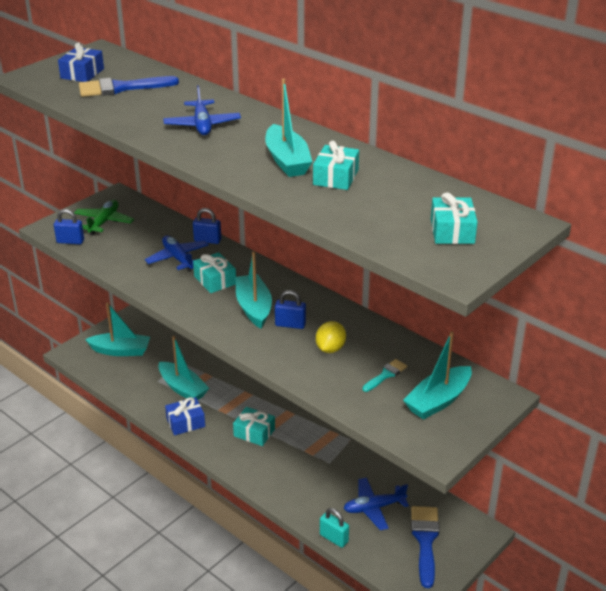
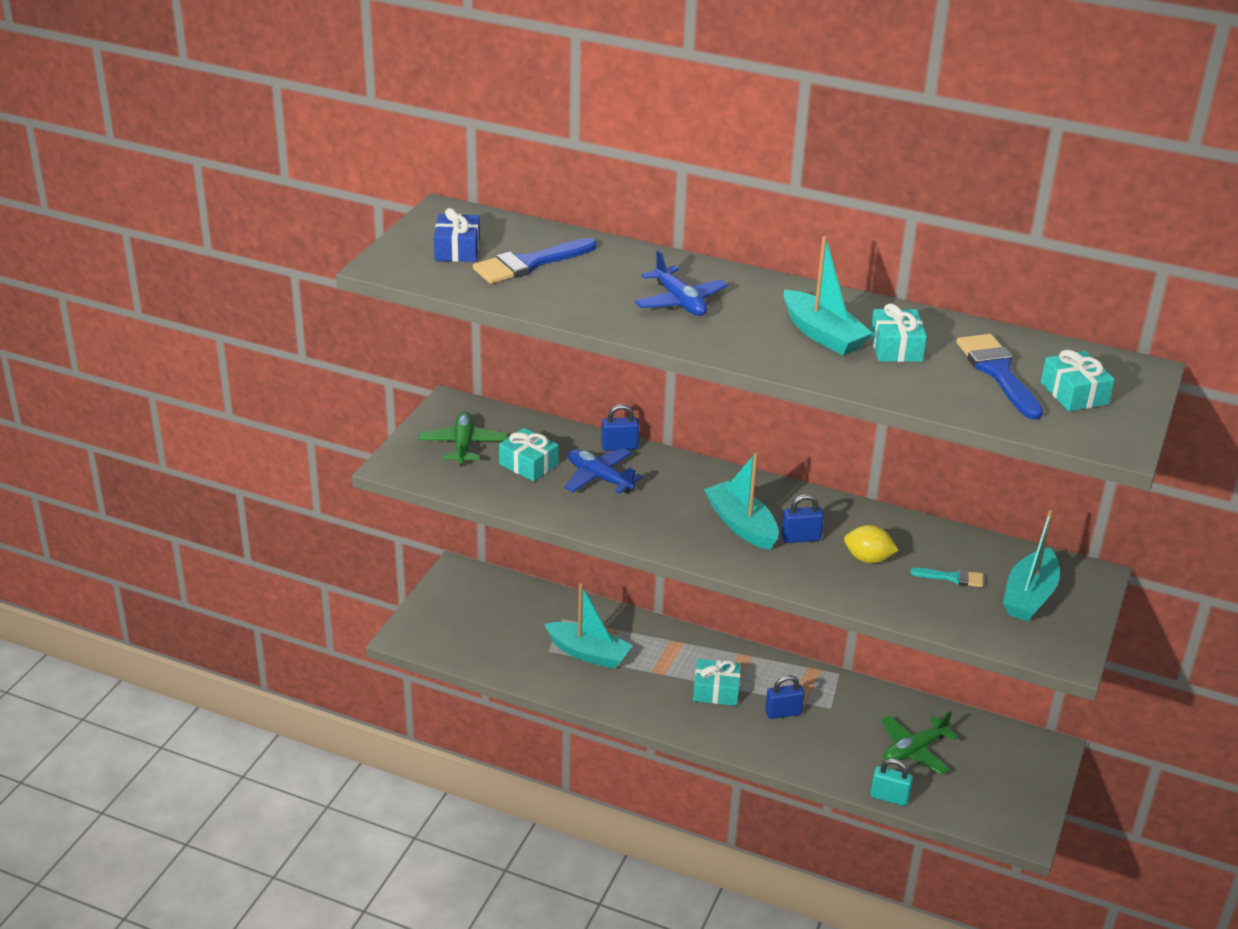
camera: 20 degrees left, 0 degrees up
blue padlock [54,209,84,244] -> blue padlock moved to [765,675,804,719]
turquoise boat [85,302,150,356] -> none
blue gift [165,397,205,435] -> none
turquoise gift [193,252,236,293] -> turquoise gift moved to [499,428,559,482]
yellow lemon [316,321,346,353] -> yellow lemon turned 75 degrees counterclockwise [844,525,899,563]
blue plane [343,478,409,530] -> green plane [881,711,958,774]
turquoise brush [362,359,407,392] -> turquoise brush turned 75 degrees clockwise [910,568,983,587]
blue brush [411,506,440,588] -> blue brush moved to [956,334,1043,420]

